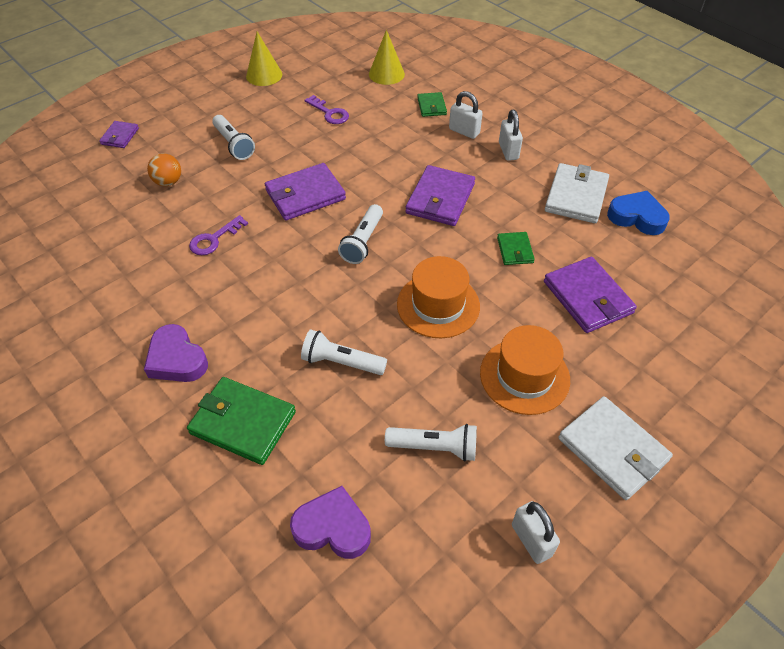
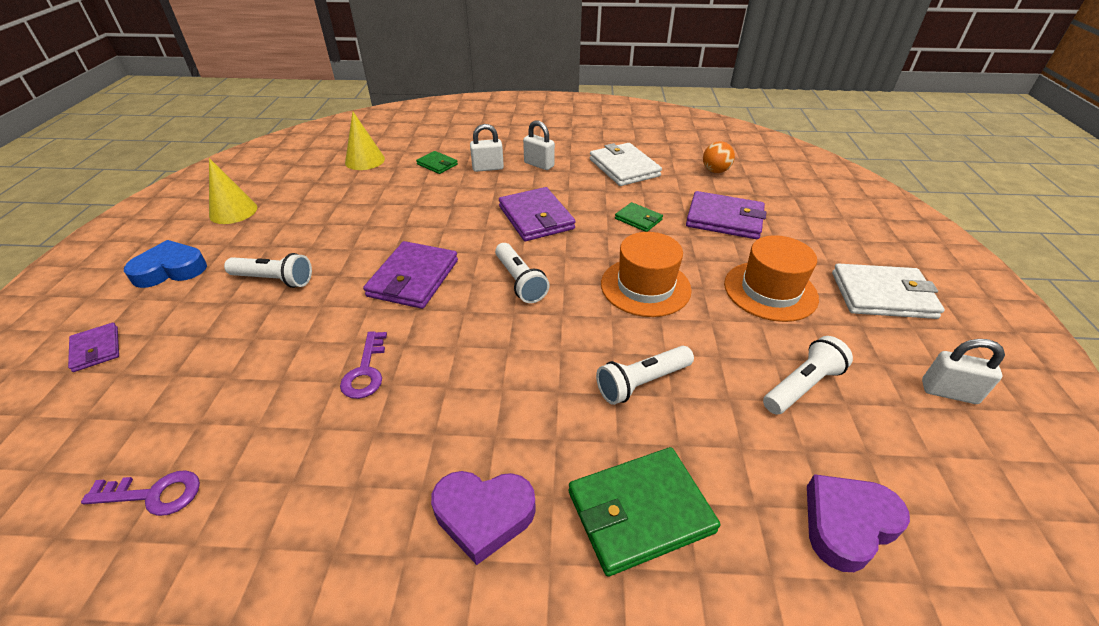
camera: 45 degrees left, 10 degrees down
orange ball [147,153,181,186] -> orange ball moved to [703,141,735,173]
purple key [304,95,349,124] -> purple key moved to [81,470,200,516]
blue heart [607,191,670,235] -> blue heart moved to [124,240,207,288]

